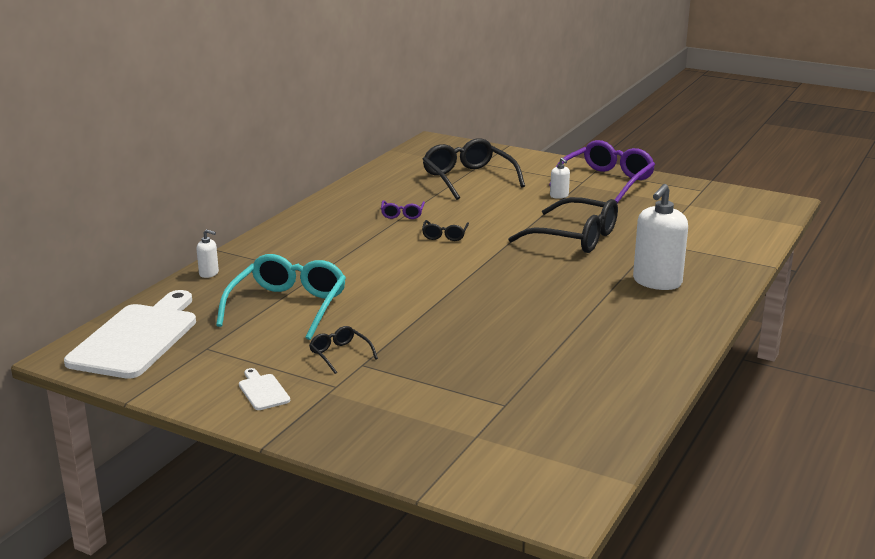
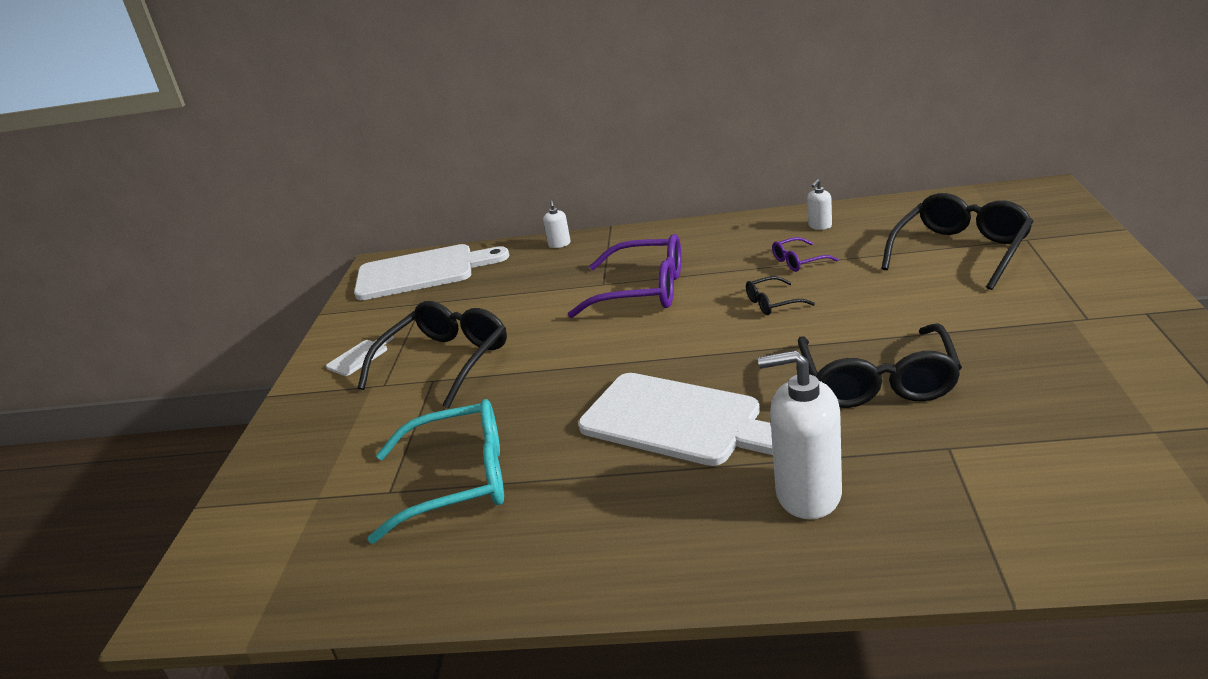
camera: 70 degrees right, 5 degrees up
turquoise glasses [216,254,346,340] -> turquoise glasses moved to [368,399,504,544]
black glasses [309,326,378,374] -> black glasses [358,301,507,409], size x2.12
purple glasses [549,140,655,203] -> purple glasses moved to [568,234,681,318]
white soap dispenser [550,157,570,199] -> white soap dispenser moved to [807,179,832,230]
none -> white cutting board [578,373,773,466]

